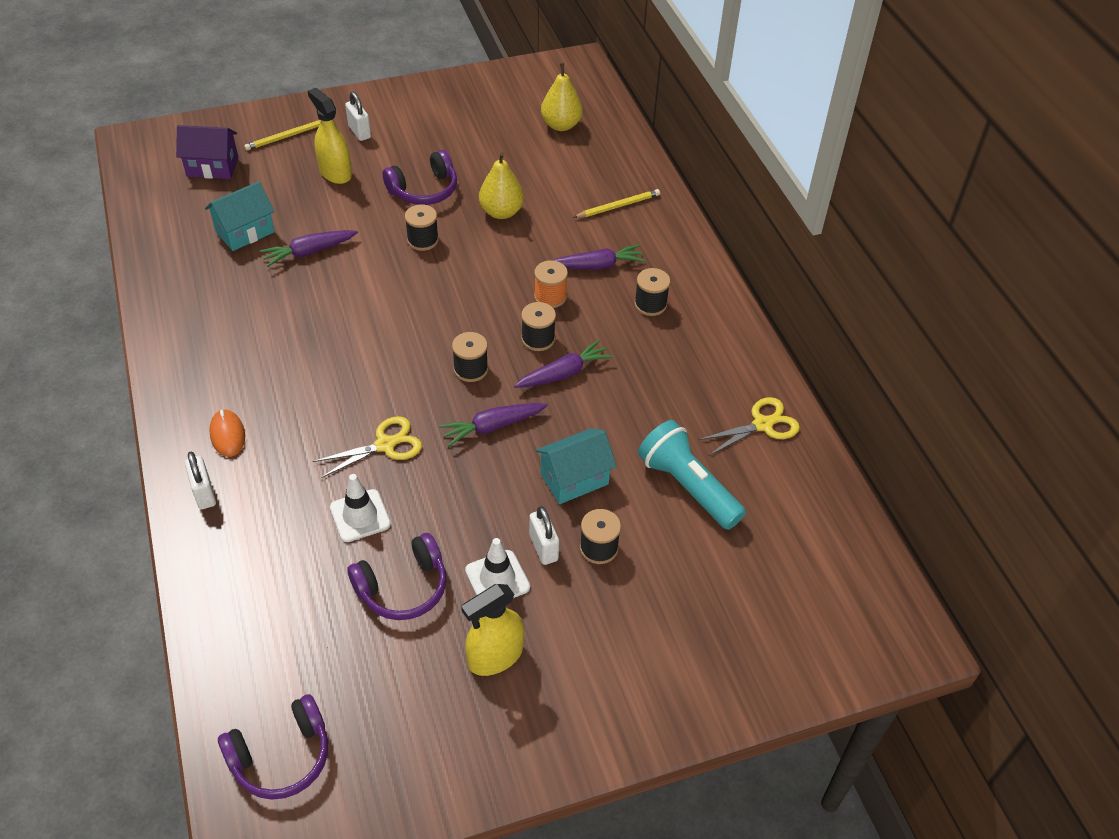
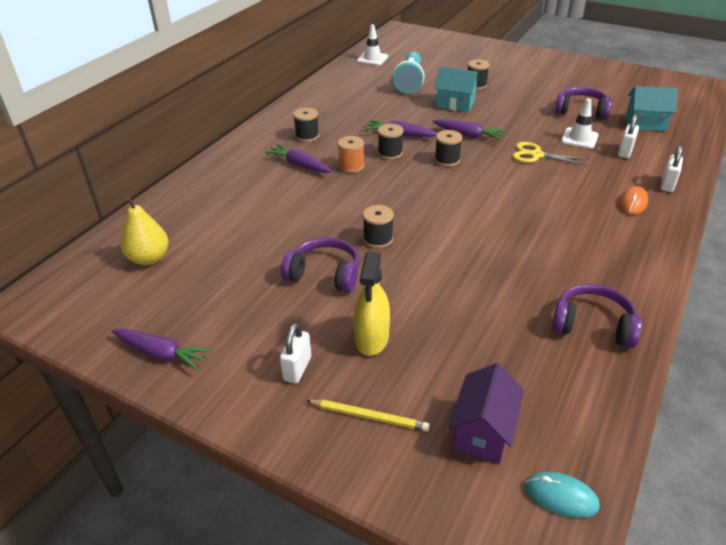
camera: 130 degrees left, 10 degrees down
purple house [176,125,239,179] -> purple house turned 60 degrees clockwise [449,363,524,464]
turquoise house [205,181,275,251] -> turquoise house moved to [625,86,678,131]
purple headphones [218,694,328,800] -> purple headphones moved to [552,284,642,348]
purple carrot [260,230,358,267] -> purple carrot moved to [112,329,213,371]
yellow spray bottle [461,584,524,676] -> none
white traffic cone [465,538,530,598] -> white traffic cone moved to [357,24,388,66]
yellow pear [479,152,524,219] -> none
white padlock [529,506,559,565] -> white padlock moved to [618,114,639,158]
yellow pencil [573,189,660,218] -> none
yellow scissors [698,397,800,456] -> none
none -> turquoise mouse [525,472,600,518]

